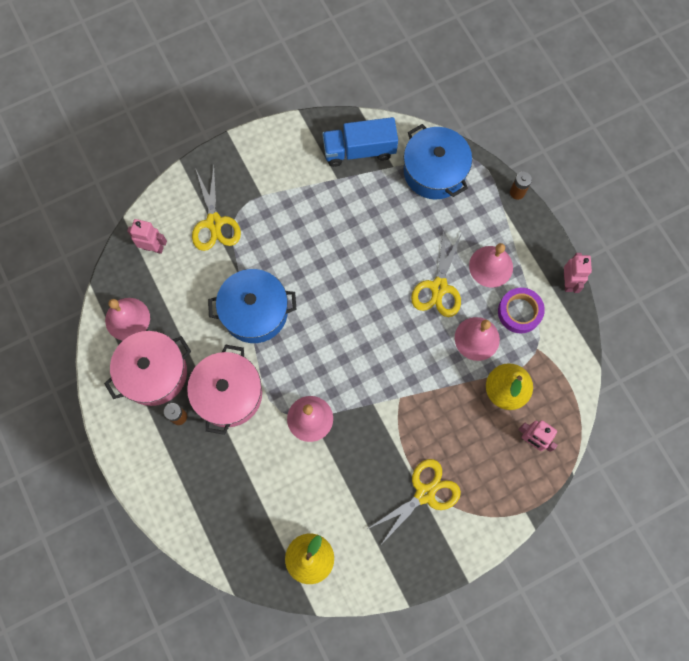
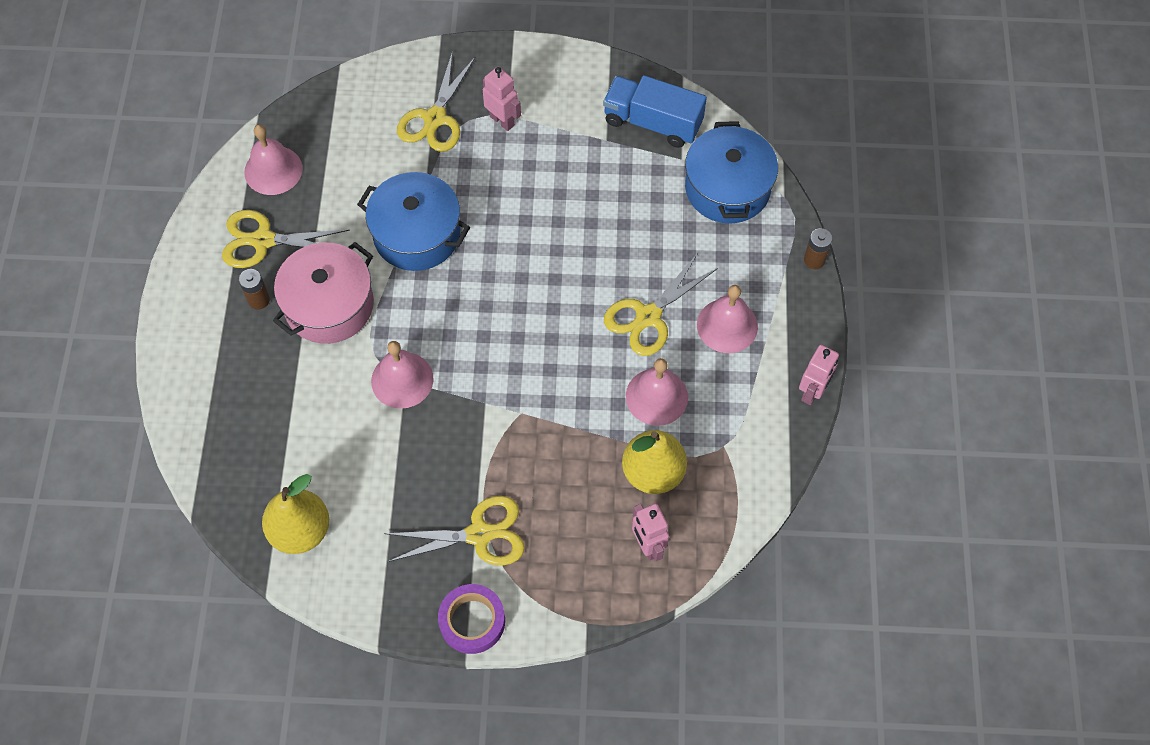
camera: 30 degrees right, 10 degrees down
pink pot [104,331,191,406] -> yellow scissors [222,210,349,268]
pink robot [127,219,167,254] -> pink robot moved to [483,67,521,131]
purple tape [498,288,545,334] -> purple tape moved to [438,584,505,654]

